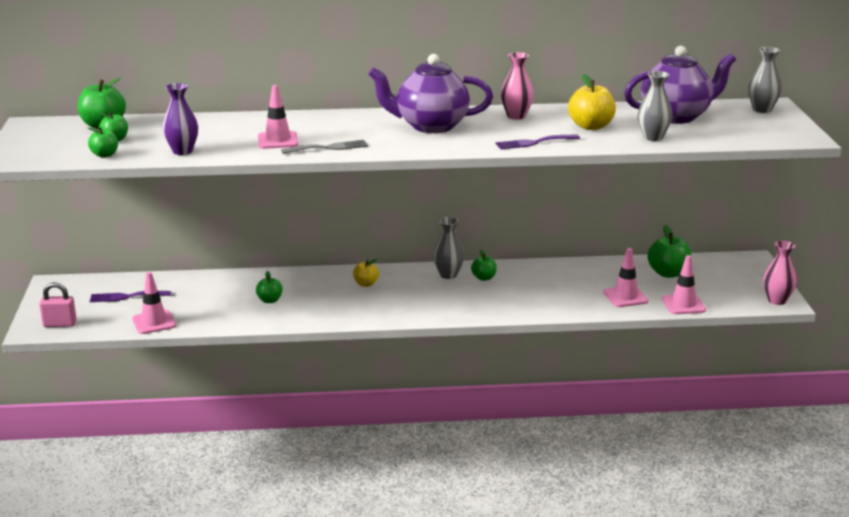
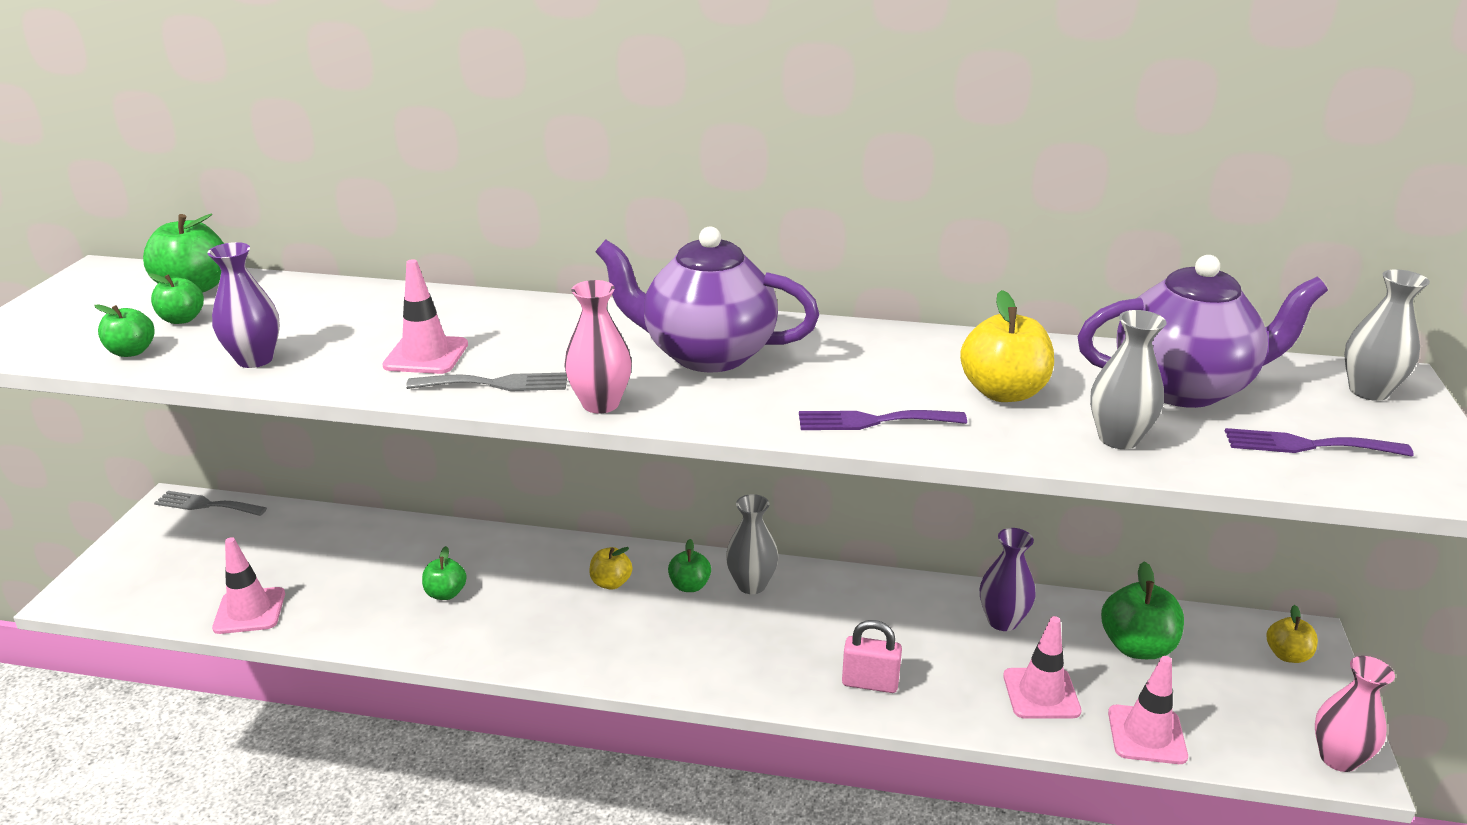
camera: 15 degrees right, 5 degrees up
pink padlock [39,282,77,327] -> pink padlock moved to [842,620,902,693]
purple fork [90,291,171,302] -> purple fork moved to [1225,428,1414,457]
green apple [471,249,497,281] -> green apple moved to [668,539,711,592]
pink vase [501,52,534,119] -> pink vase moved to [564,280,632,414]
none -> grey fork [154,491,267,516]
none -> purple vase [980,528,1036,631]
none -> yellow apple [1267,605,1318,663]

